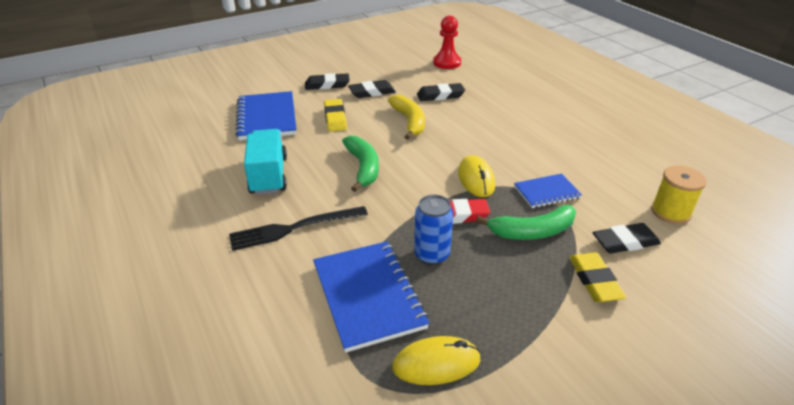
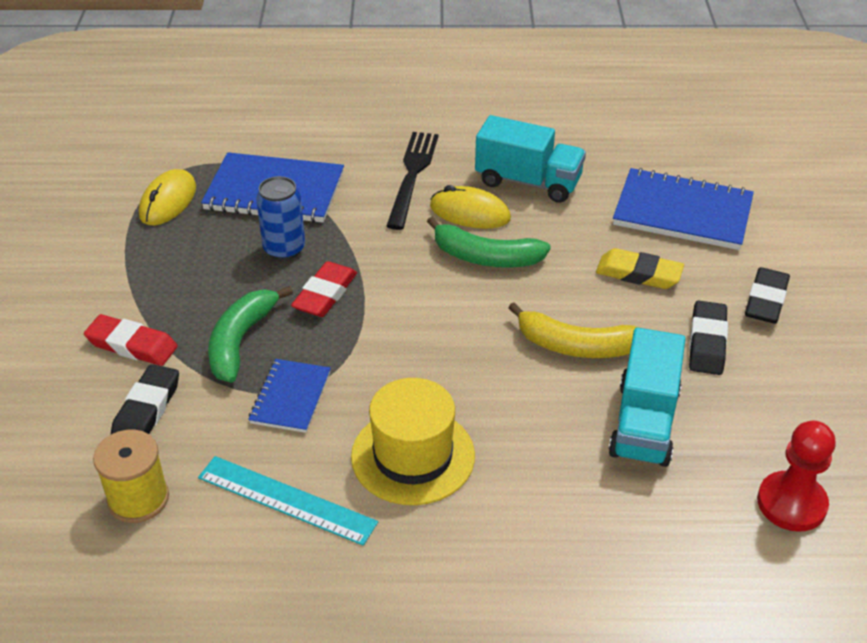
camera: 120 degrees right, 5 degrees up
black eraser [417,83,465,101] -> turquoise truck [609,327,685,467]
yellow mouse [458,155,495,197] -> yellow mouse moved to [430,185,511,229]
yellow eraser [569,252,626,302] -> red eraser [84,314,178,366]
none -> turquoise ruler [198,456,378,546]
none -> yellow hat [351,378,475,505]

